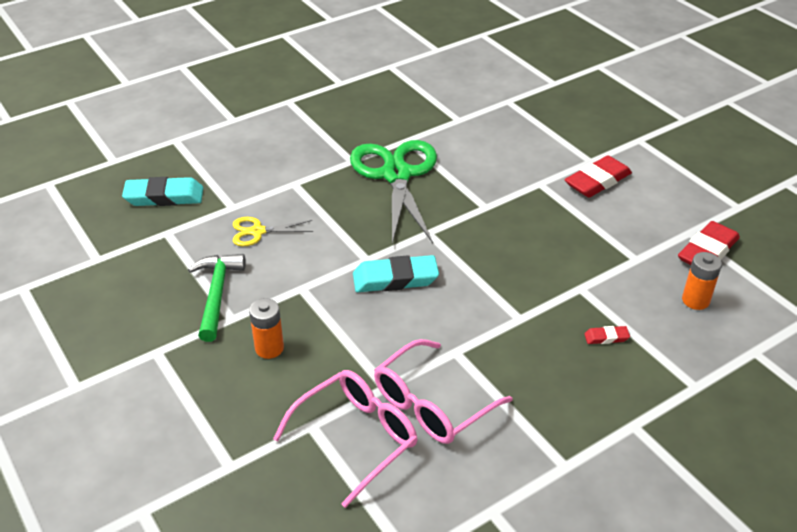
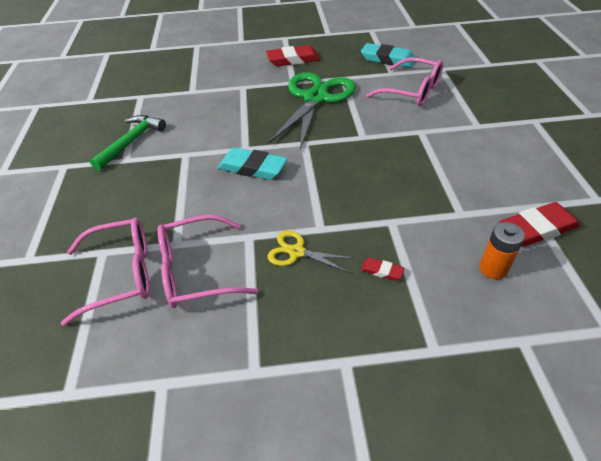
camera: 30 degrees right, 5 degrees up
turquoise eraser [122,177,203,206] -> turquoise eraser moved to [361,43,415,68]
yellow scissors [233,217,313,246] -> yellow scissors moved to [267,231,353,273]
orange battery [249,298,284,359] -> none
red eraser [565,155,632,198] -> red eraser moved to [266,45,320,66]
none -> pink glasses [366,57,443,106]

